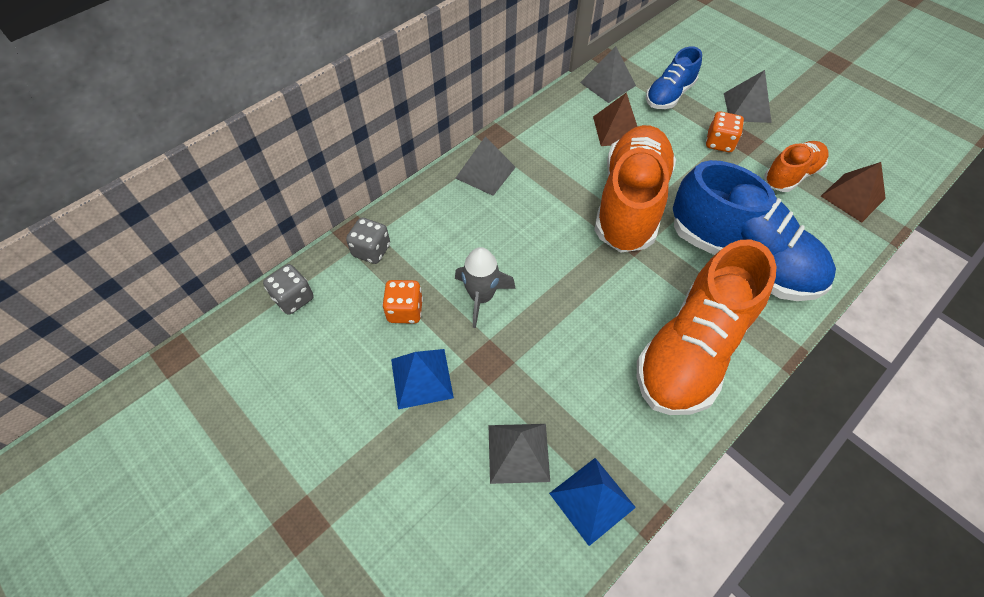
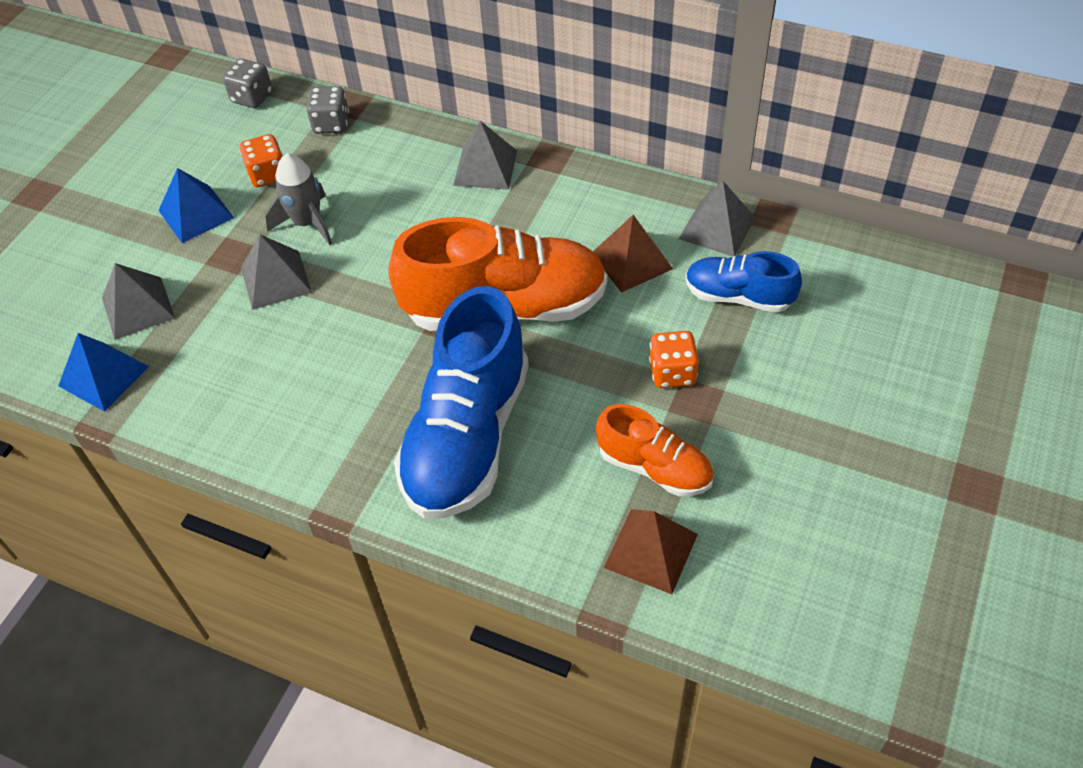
camera: 70 degrees right, 5 degrees down
orange shoe [637,239,776,415] -> none
grey pyramid [724,70,772,123] -> grey pyramid moved to [241,234,312,310]

